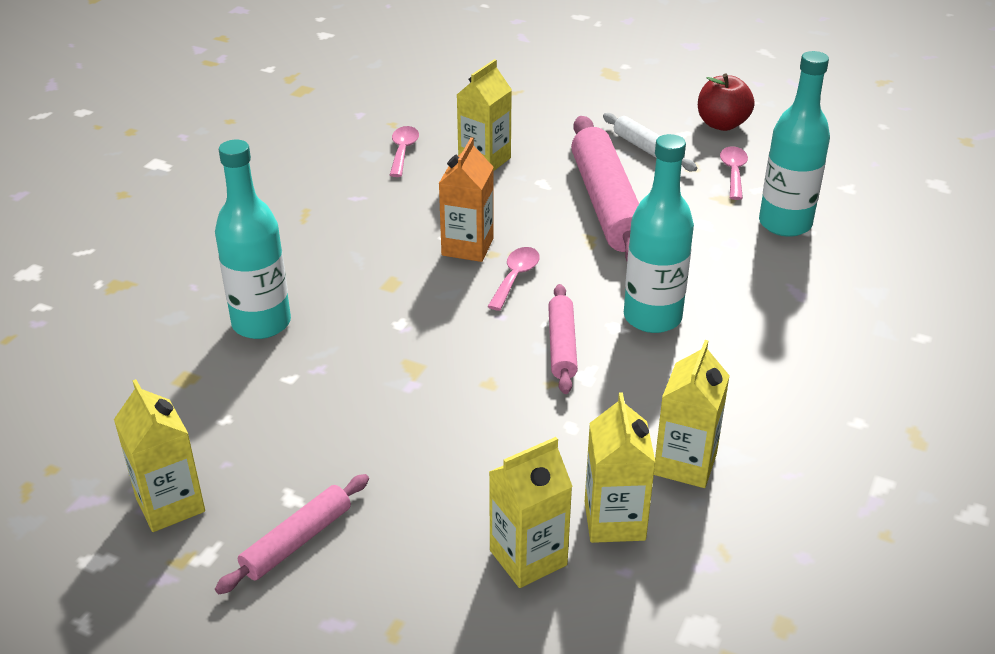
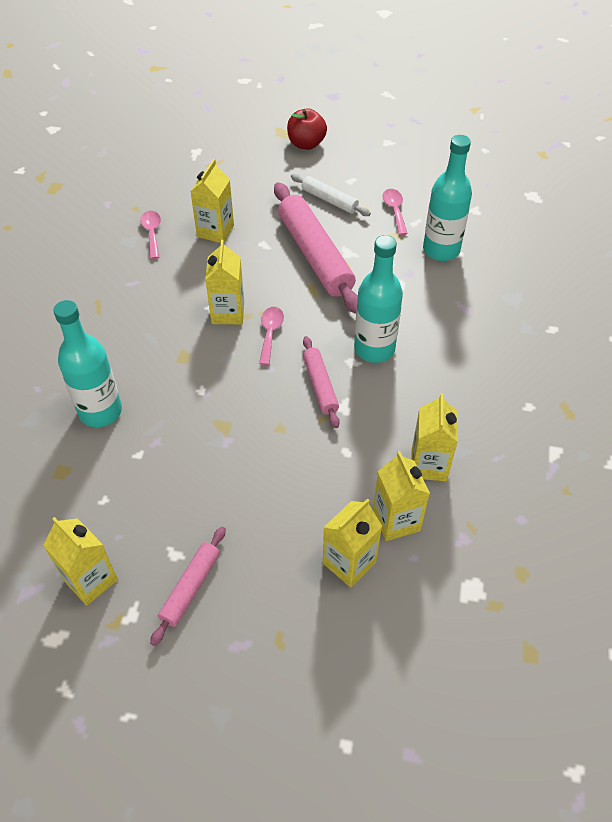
camera: 15 degrees left, 15 degrees up
orange carton [439,137,494,262] -> yellow carton [205,240,244,324]
red apple [698,74,755,131] -> red apple moved to [287,108,327,150]

